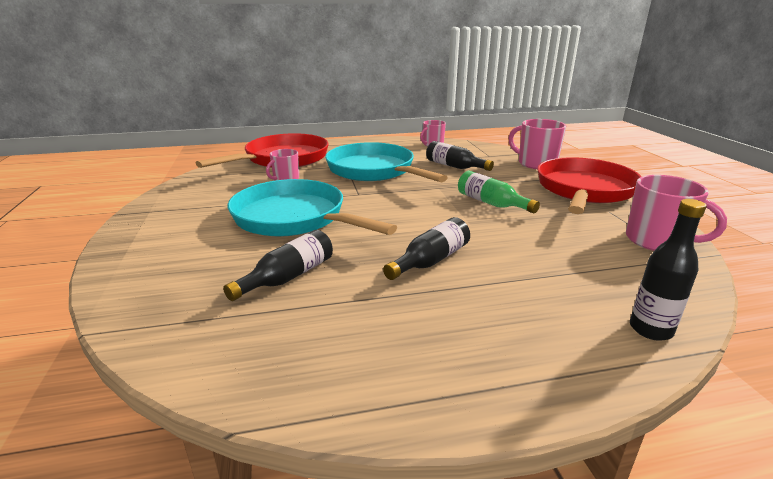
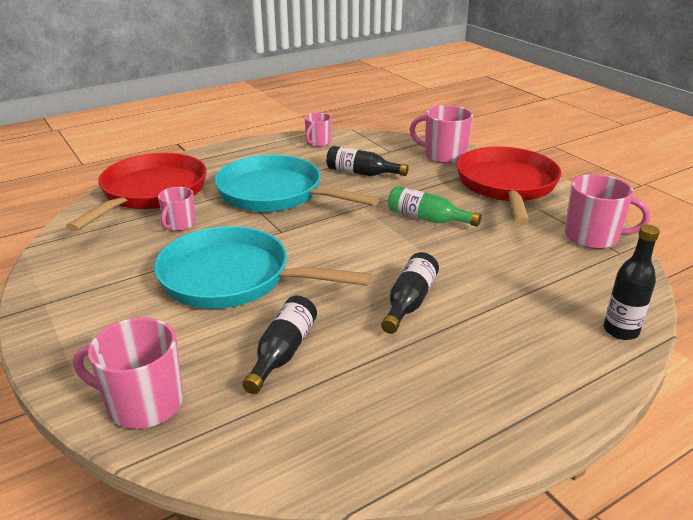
camera: 20 degrees left, 5 degrees up
none -> pink mug [73,318,183,429]

